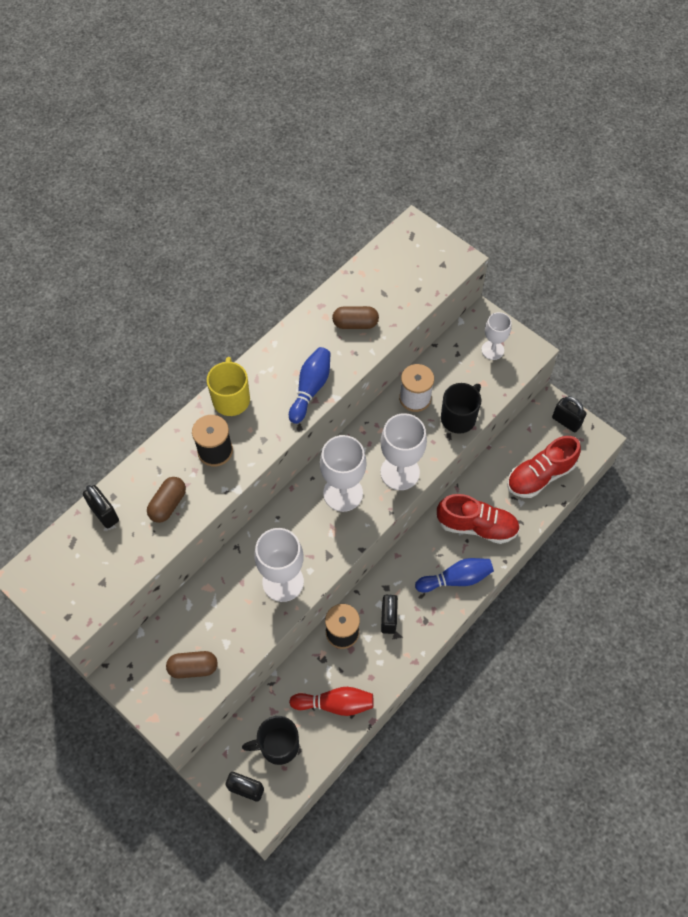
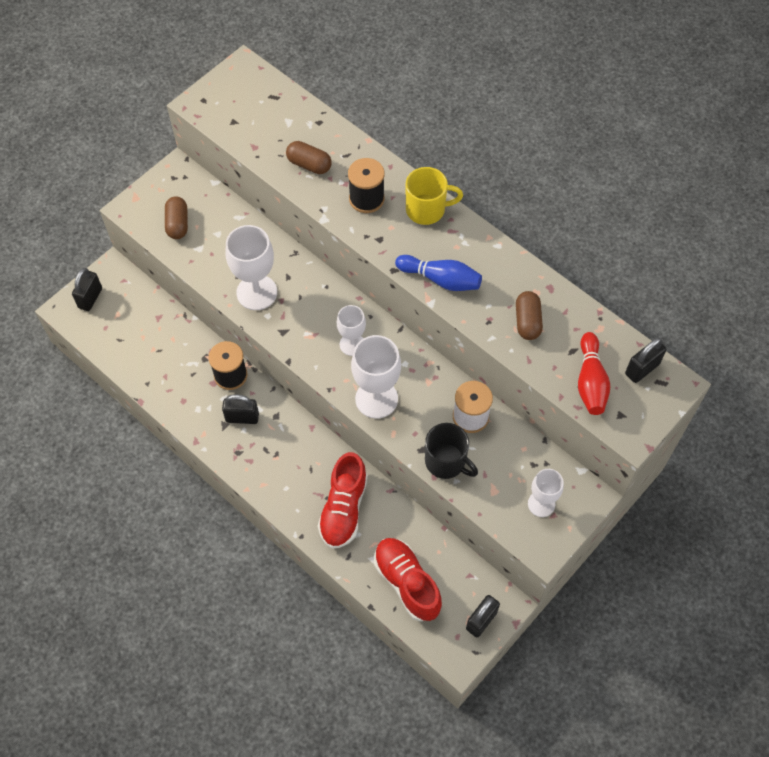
camera: 90 degrees right, 0 degrees up
black padlock [83,485,119,529] -> black padlock moved to [625,338,666,383]
black mug [242,716,299,765] -> none
red bowling pin [289,687,374,716] -> red bowling pin moved to [578,332,610,415]
white goblet [320,435,366,512] -> white goblet [337,305,366,356], size x0.61
blue bowling pin [415,558,494,593] -> none

